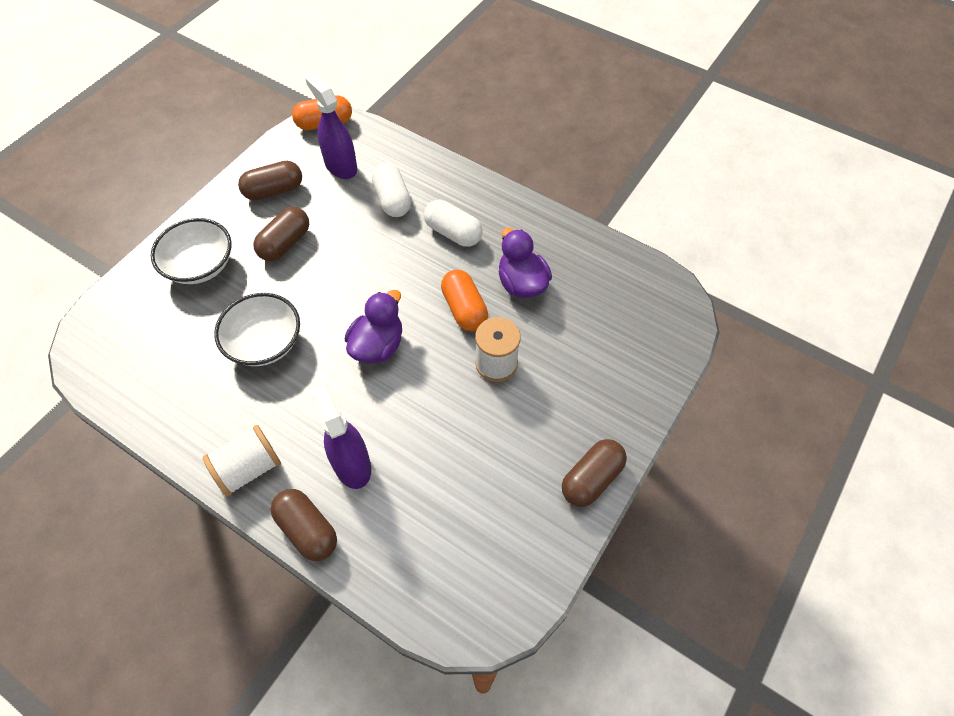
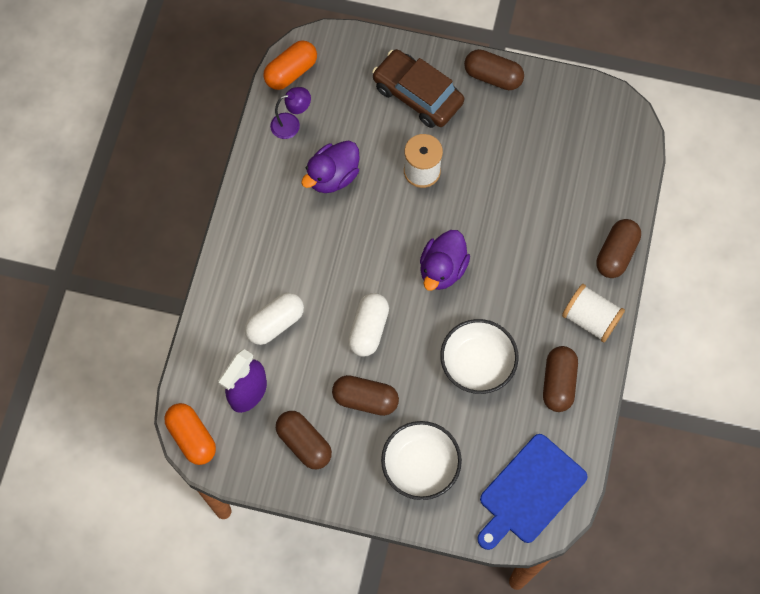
camera: 110 degrees left, 10 degrees up
purple spray bottle [312,385,371,489] -> none
purple duck [345,290,402,363] -> purple duck turned 75 degrees counterclockwise [420,230,470,291]
white capsule [424,200,483,247] -> white capsule moved to [348,293,389,357]
orange capsule [441,270,488,331] -> orange capsule moved to [263,40,317,90]
none -> purple lamp [270,87,311,139]
none -> brown car [372,49,464,128]
none -> blue cutting board [477,434,587,550]
none -> brown capsule [543,346,578,412]

